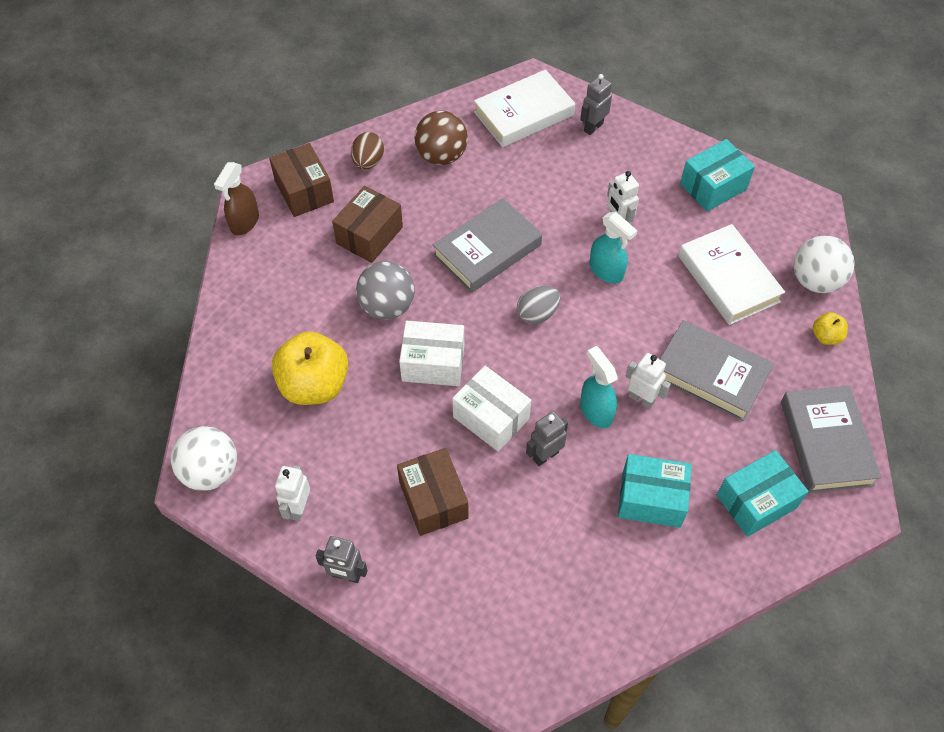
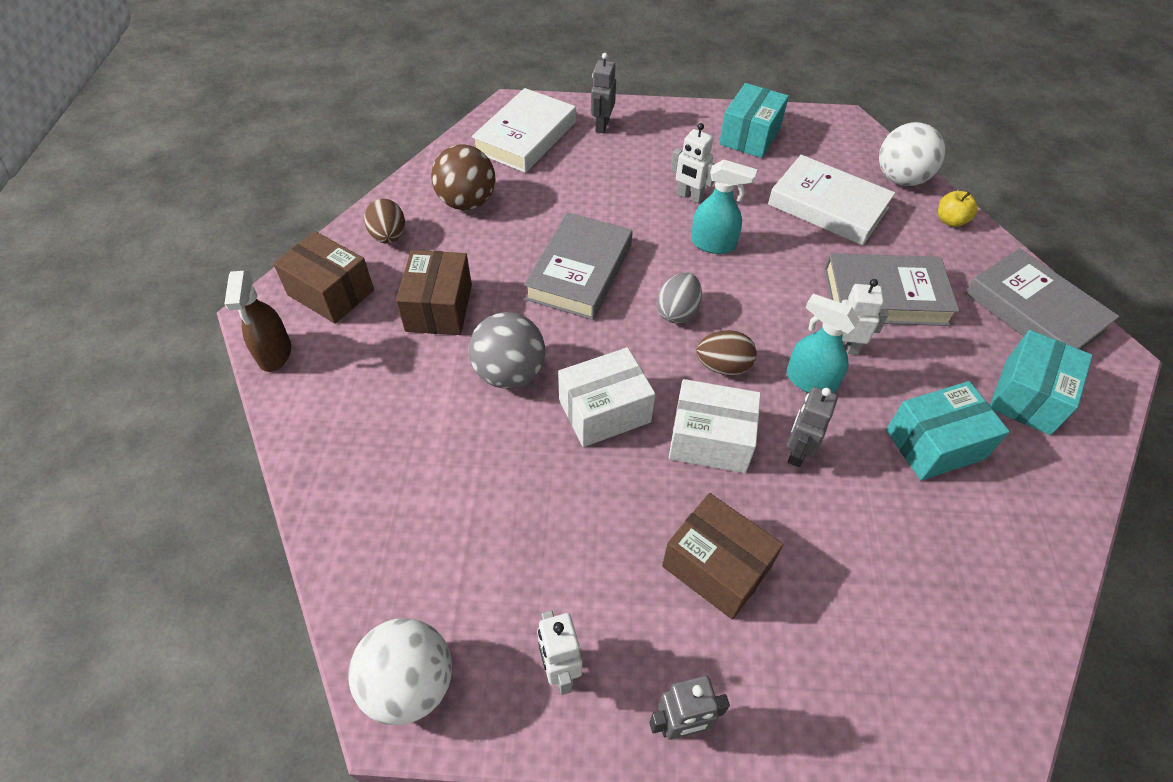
camera: 30 degrees left, 5 degrees down
yellow apple [272,331,348,405] -> none
none -> brown egg [696,330,757,375]

